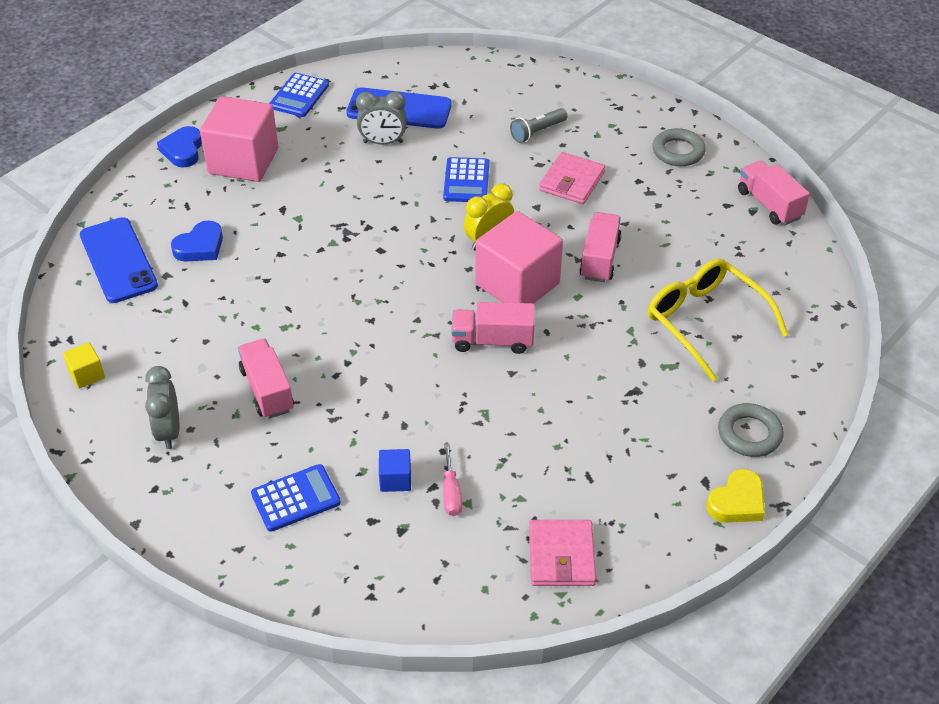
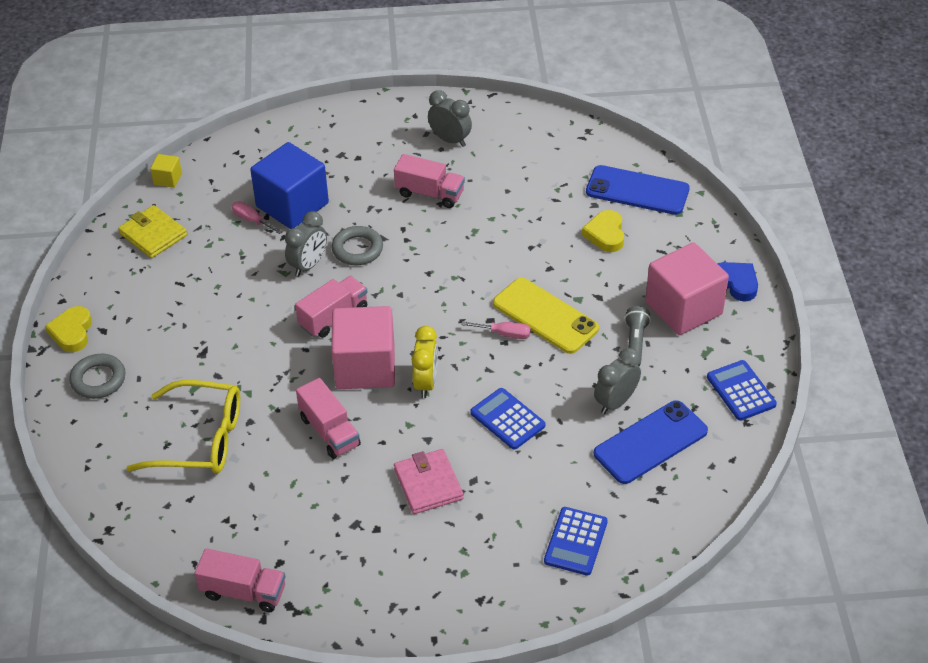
camera: 135 degrees right, 0 degrees up
yellow cube [63,342,105,389] -> yellow cube moved to [150,154,182,188]
blue heart [171,220,223,261] -> yellow heart [582,210,624,252]
blue calculator [251,464,341,532] -> blue calculator moved to [544,507,608,576]
blue cube [379,449,411,492] -> blue cube [250,142,329,229], size x2.31
grey flashlight [510,108,568,143] -> grey flashlight moved to [624,306,651,366]
pink wallet [529,520,596,586] -> yellow wallet [118,205,187,258]
grey ring [653,128,706,166] -> grey ring moved to [331,226,383,266]
none -> grey clock [285,211,327,276]
none -> pink screwdriver [461,321,531,339]
none -> yellow phone [493,278,599,354]

